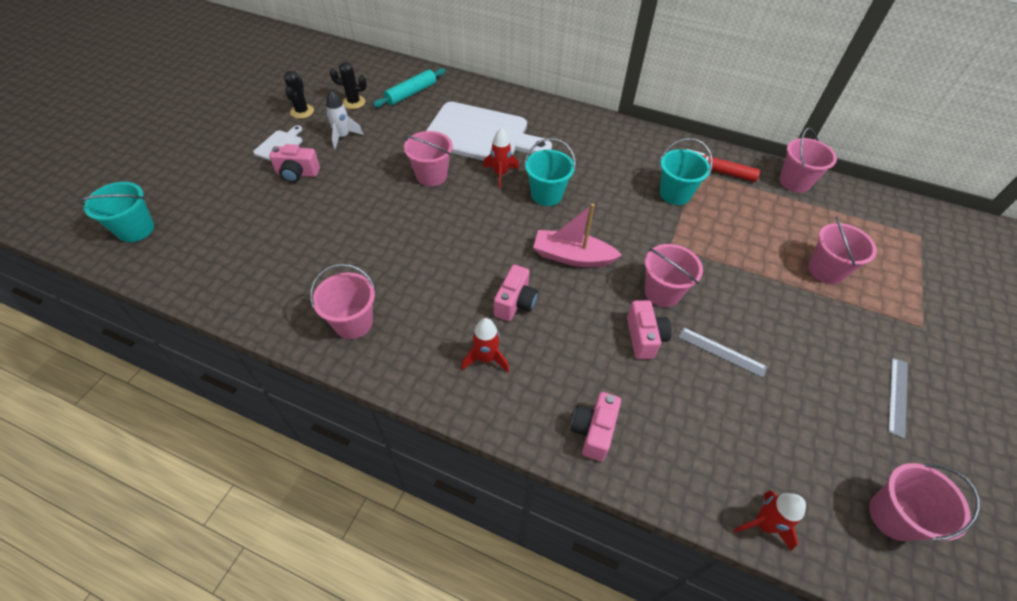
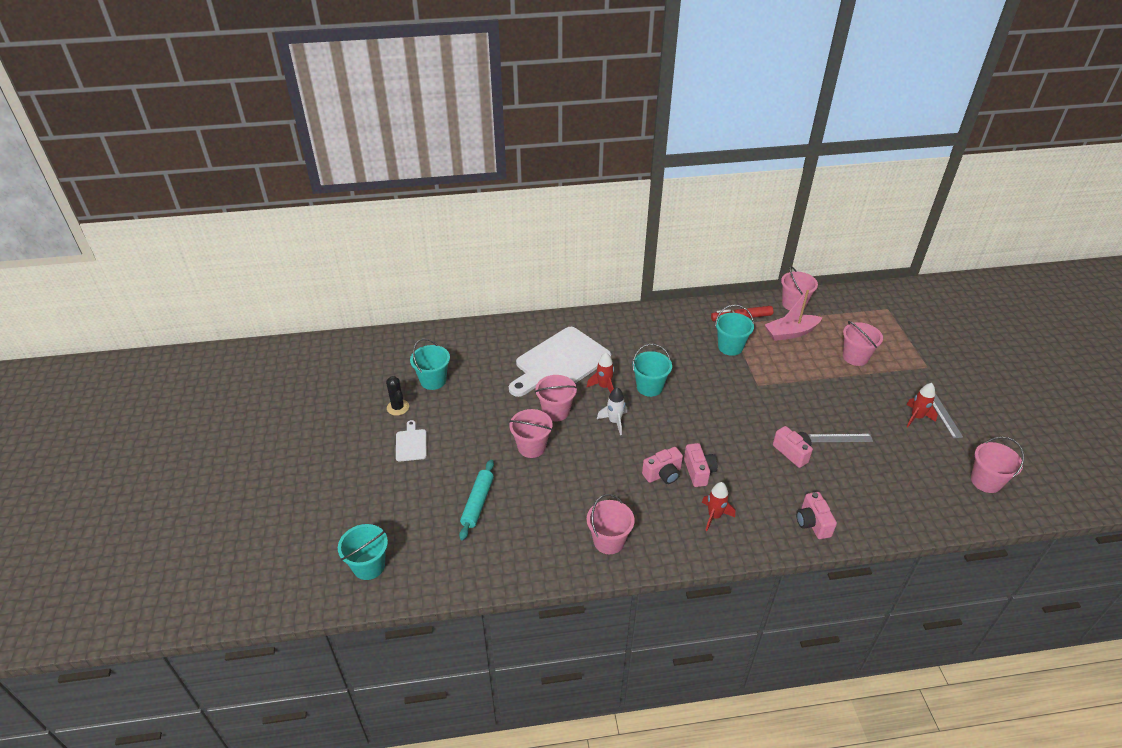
camera: 30 degrees left, 10 degrees down
pink camera [269,144,320,183] -> pink camera moved to [642,447,683,484]
white rocket [326,90,363,149] -> white rocket moved to [597,387,627,435]
black cactus [330,62,367,109] -> turquoise bucket [410,339,450,390]
turquoise rolling pin [373,68,446,107] -> turquoise rolling pin moved to [459,460,494,540]
white cutting board [426,102,552,161] -> white cutting board turned 150 degrees clockwise [509,327,611,397]
pink boat [533,203,622,267] -> pink boat moved to [765,290,822,341]
pink bucket [645,244,703,307] -> pink bucket moved to [509,409,553,458]
red rocket [734,490,806,551] -> red rocket moved to [906,383,938,427]

